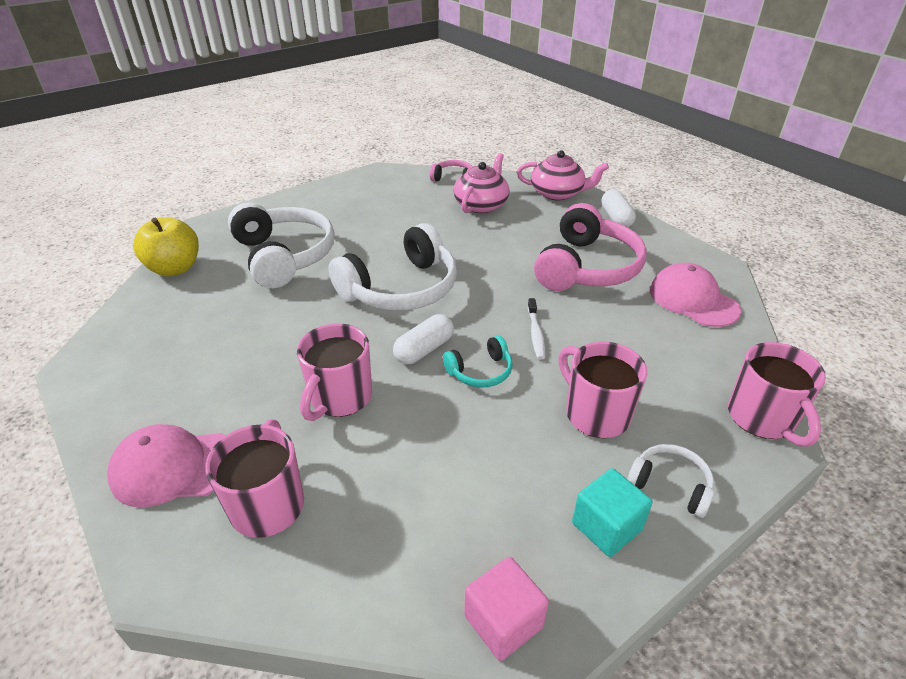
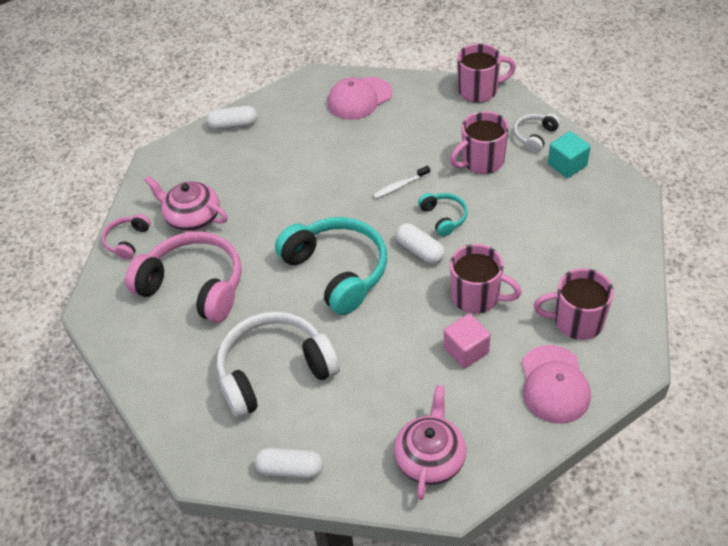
camera: 85 degrees left, 10 degrees up
yellow apple [133,218,199,276] -> white capsule [255,448,323,478]
white headphones [329,223,457,311] -> turquoise headphones [275,217,387,315]
pink cube [464,557,549,661] -> pink cube moved to [444,314,491,369]
pink teapot [517,150,609,201] -> pink teapot moved to [394,385,466,500]
white toothbrush [528,298,545,360] -> white toothbrush turned 150 degrees clockwise [373,165,430,199]
pink headphones [534,203,647,291] -> pink headphones moved to [125,232,242,322]

